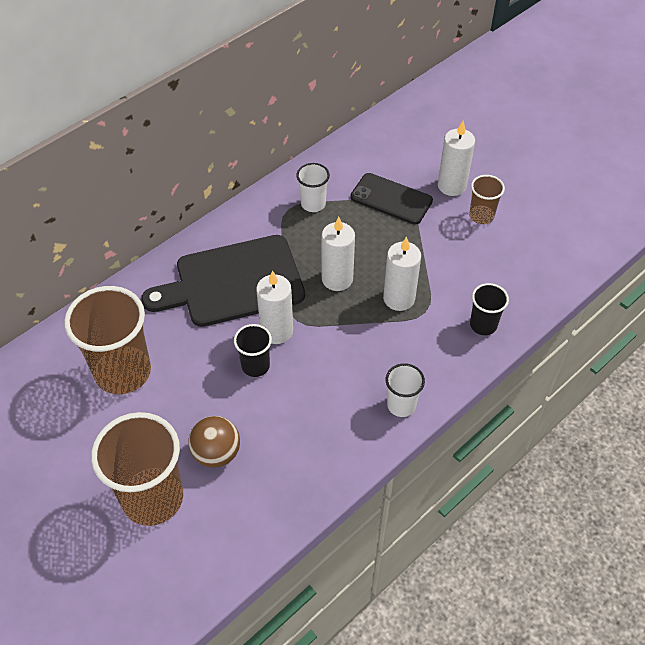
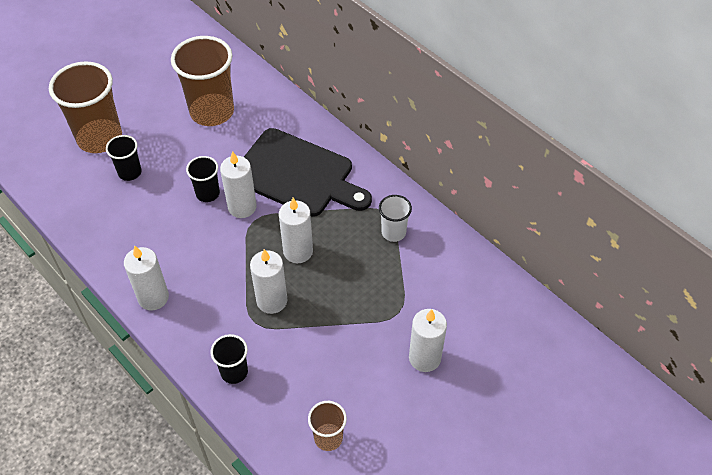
camera: 90 degrees right, 0 degrees up
black cutting board [141,235,305,327] -> black cutting board turned 135 degrees clockwise [244,128,372,217]
brown ball [188,416,240,468] -> black cup [106,135,142,181]
black phone [351,173,433,224] -> none
white cup [386,363,425,417] -> white candle [124,246,169,311]
brown cup [469,175,505,224] -> brown cup moved to [308,401,347,451]

